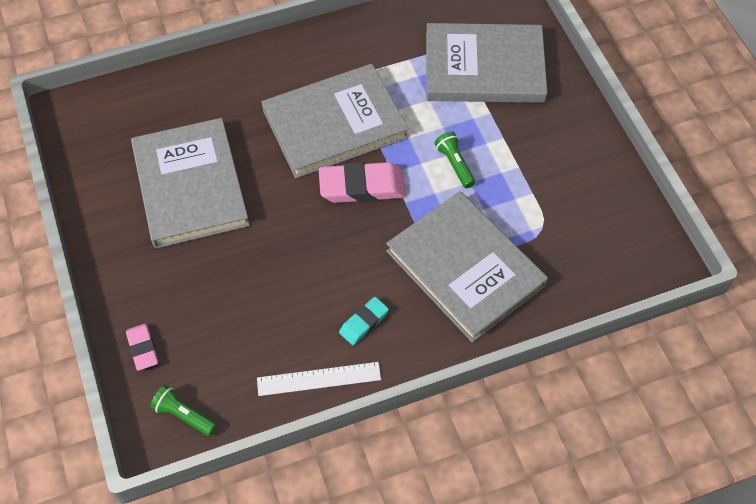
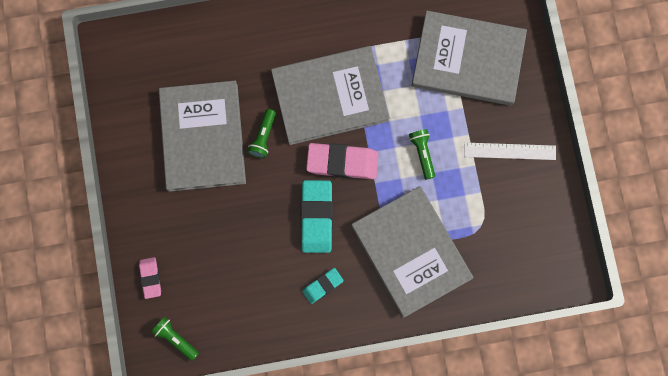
camera: 10 degrees right, 20 degrees up
white ruler [257,362,381,396] -> white ruler moved to [464,142,556,160]
none -> green flashlight [247,109,276,158]
none -> turquoise eraser [301,180,333,253]

